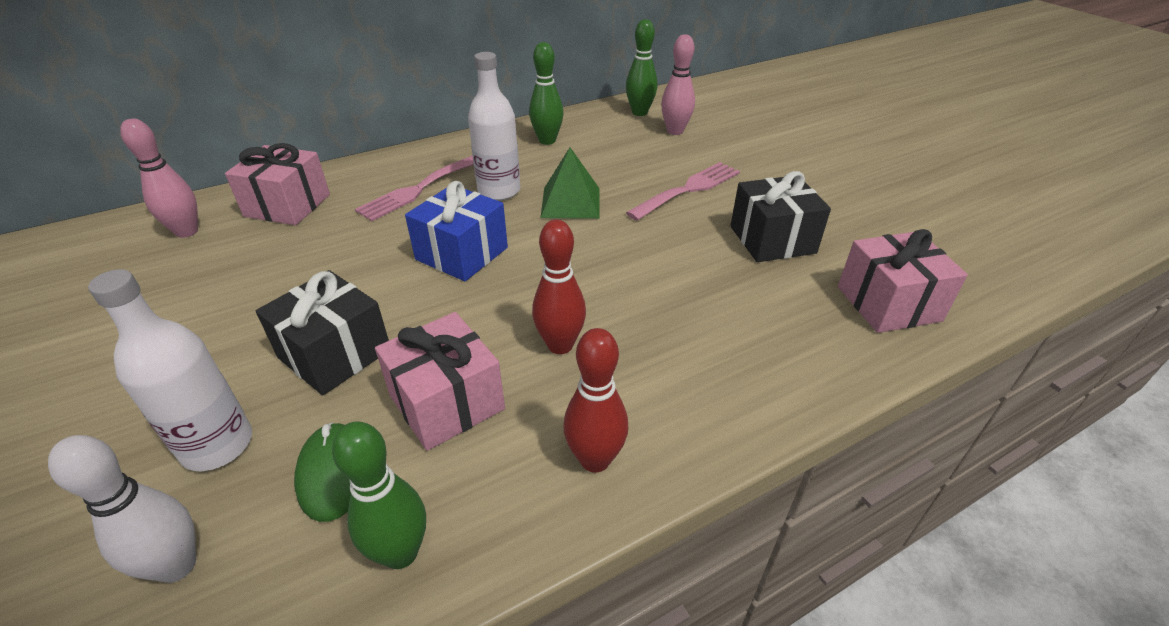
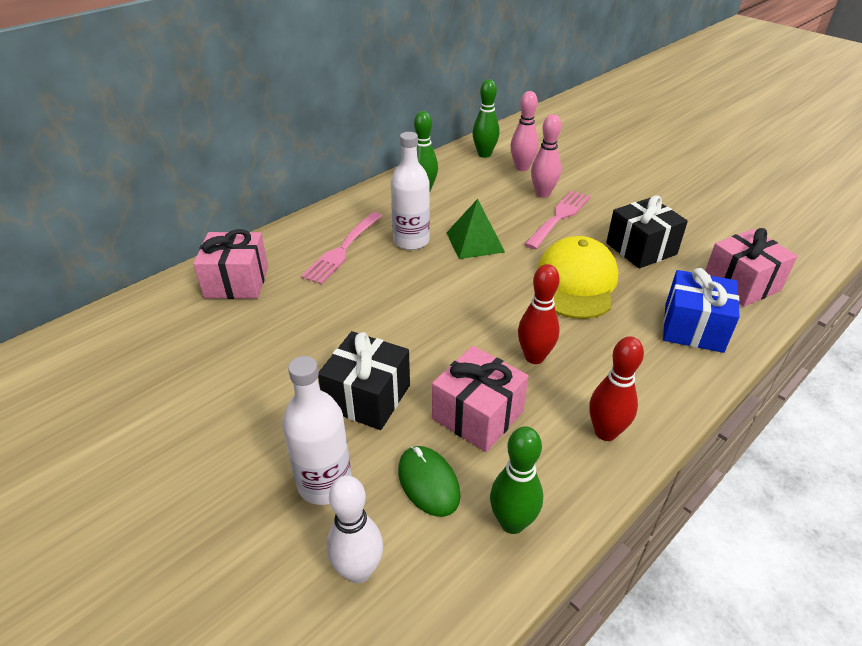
camera: 15 degrees left, 0 degrees up
pink bowling pin [120,119,198,238] -> pink bowling pin moved to [531,114,561,198]
blue gift [405,181,508,281] -> blue gift moved to [663,268,740,353]
none -> yellow cap [537,236,619,319]

